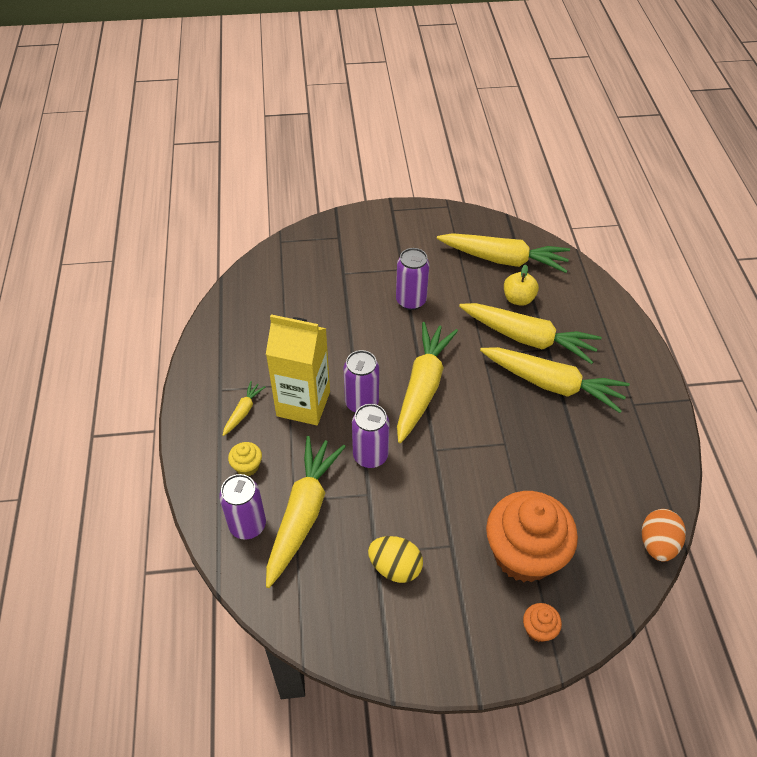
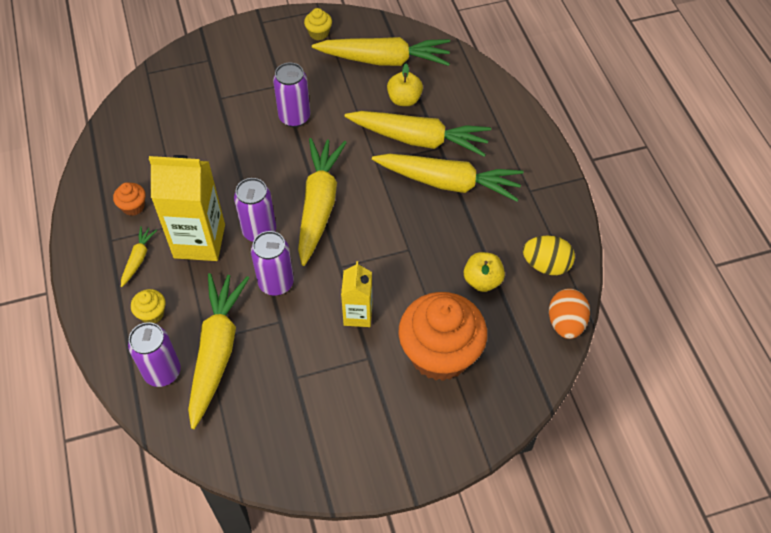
camera: 10 degrees left, 5 degrees up
yellow egg [368,536,423,583] -> yellow egg moved to [523,236,575,275]
orange cupcake [523,603,562,642] -> orange cupcake moved to [113,182,146,216]
none -> yellow cupcake [304,8,332,40]
none -> yellow carton [341,261,372,327]
none -> yellow apple [464,252,505,292]

